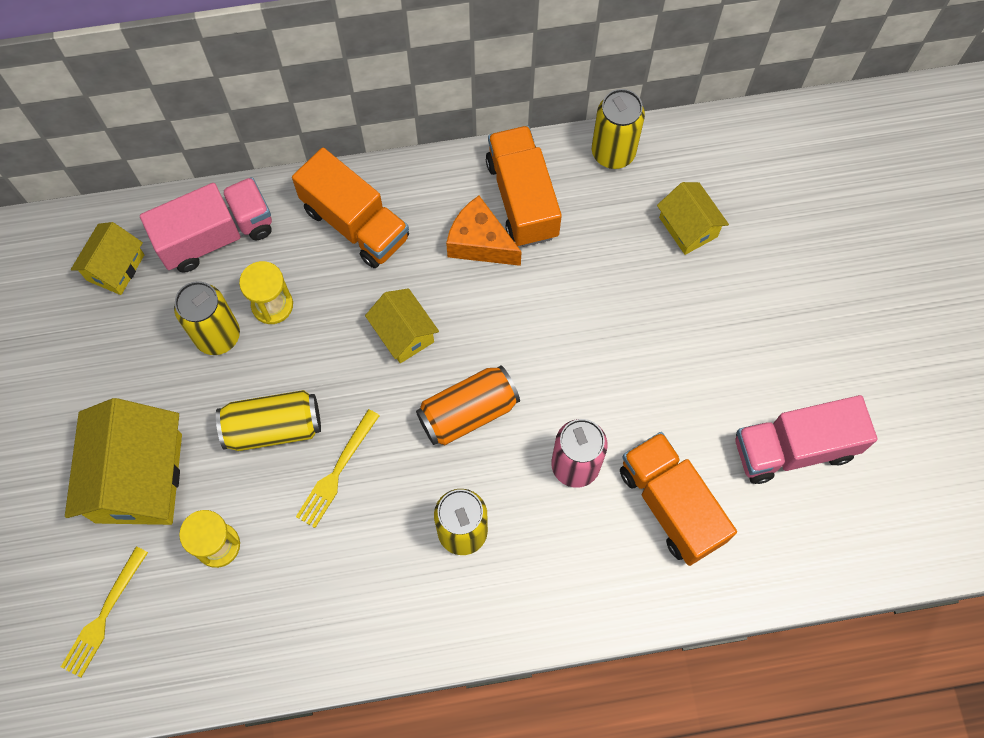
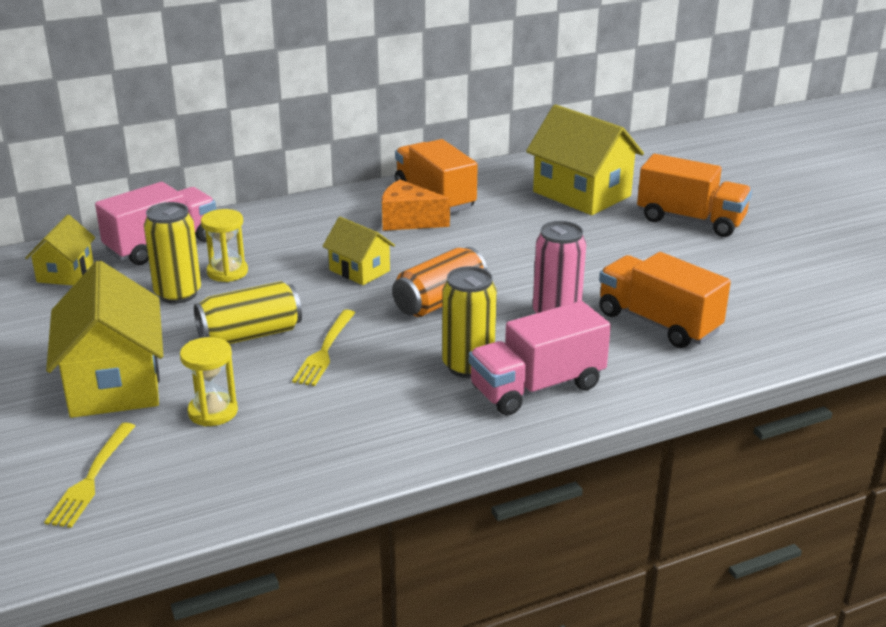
camera: 15 degrees left, 40 degrees down
orange truck [292,147,409,268] -> orange truck moved to [637,154,752,237]
yellow can [592,89,645,169] -> none
yellow house [657,182,729,255] -> yellow house [526,104,644,215], size x1.82
pink truck [735,395,877,484] -> pink truck moved to [469,301,611,416]

